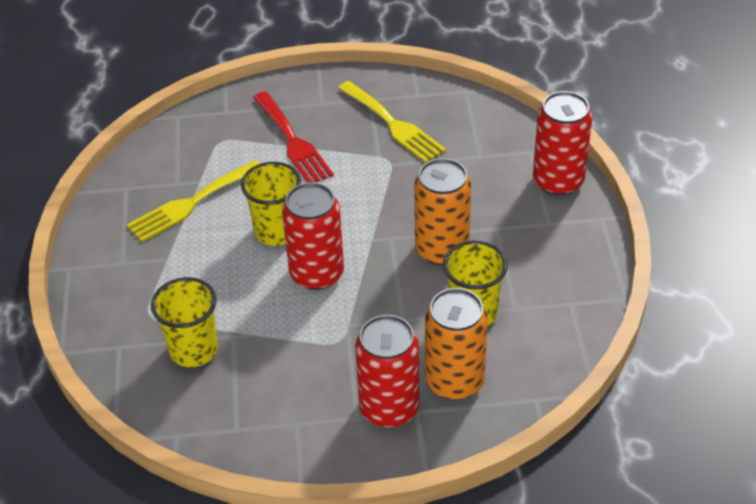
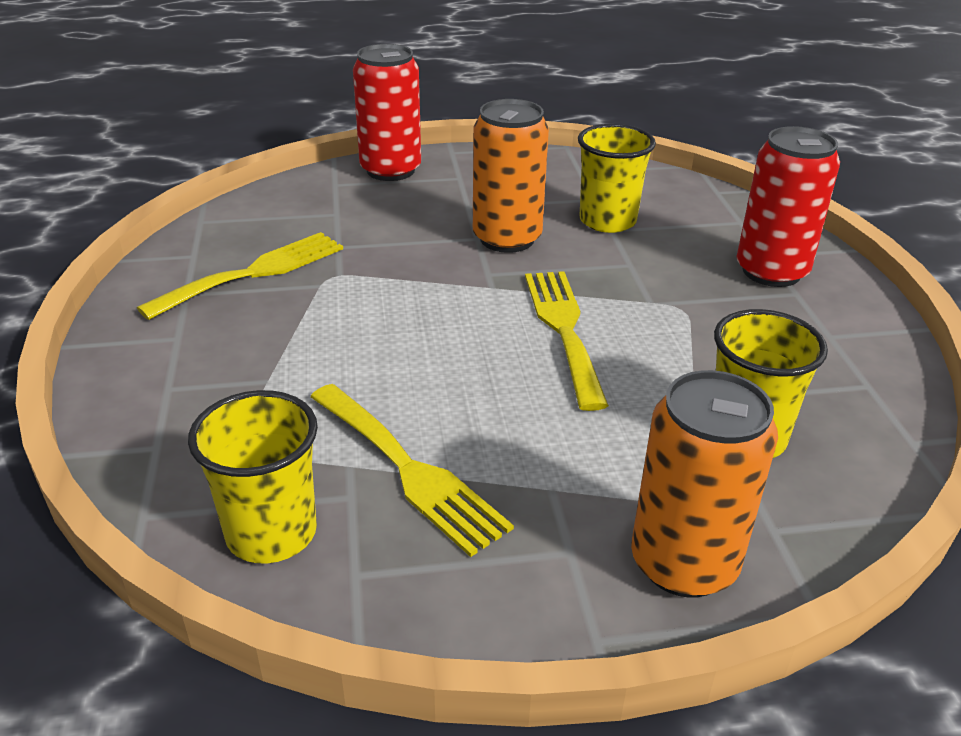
camera: 95 degrees left, 10 degrees down
yellow cup [241,162,301,246] -> yellow cup moved to [188,390,318,563]
red fork [253,91,334,183] -> none
red can [282,182,344,290] -> yellow fork [525,271,609,411]
orange can [425,288,488,400] -> orange can moved to [631,370,778,598]

